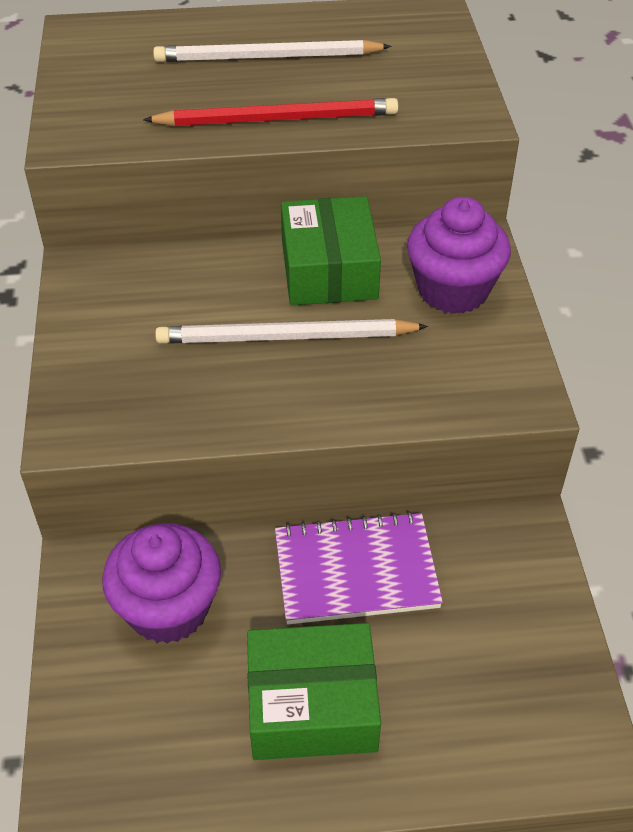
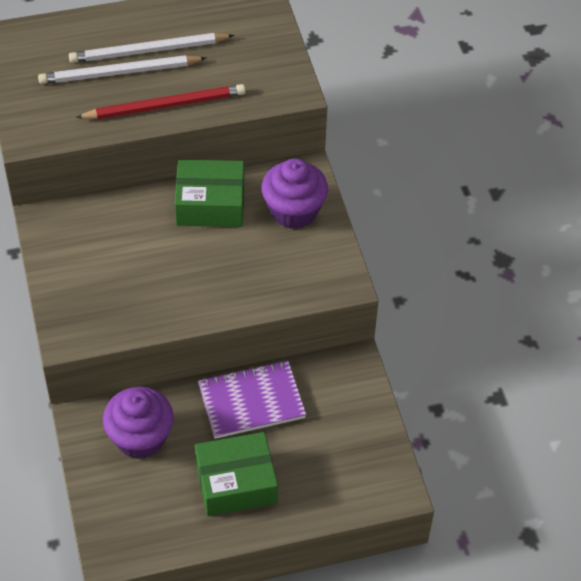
camera: 10 degrees left, 5 degrees up
white pencil [155,319,428,344] -> white pencil moved to [38,55,206,84]
green box [281,196,381,305] -> green box turned 75 degrees counterclockwise [175,159,244,227]

